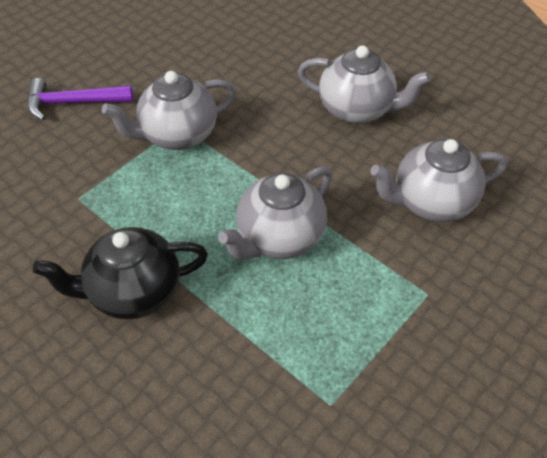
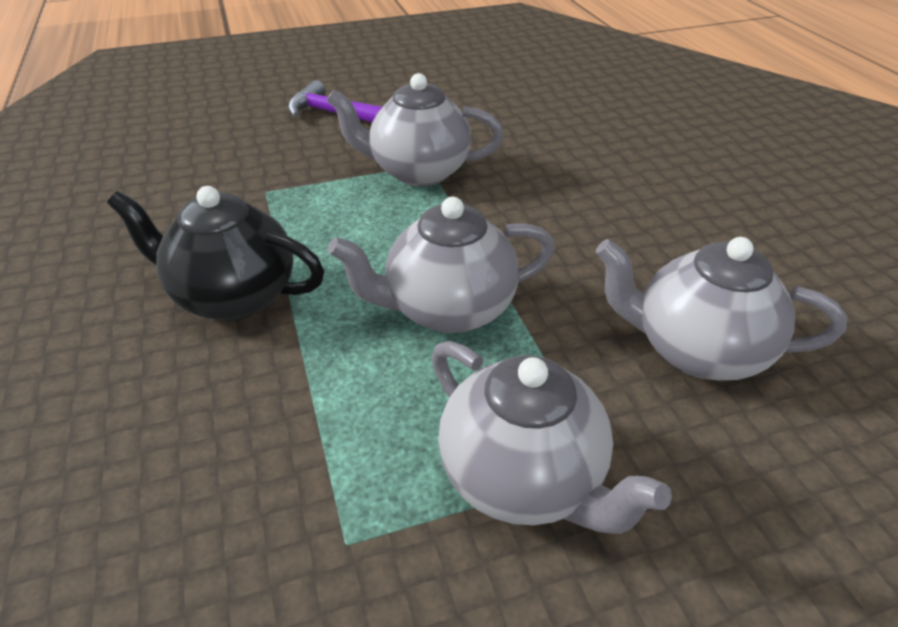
camera: 30 degrees right, 10 degrees down
grey teapot [298,45,431,124] -> grey teapot moved to [431,341,672,534]

